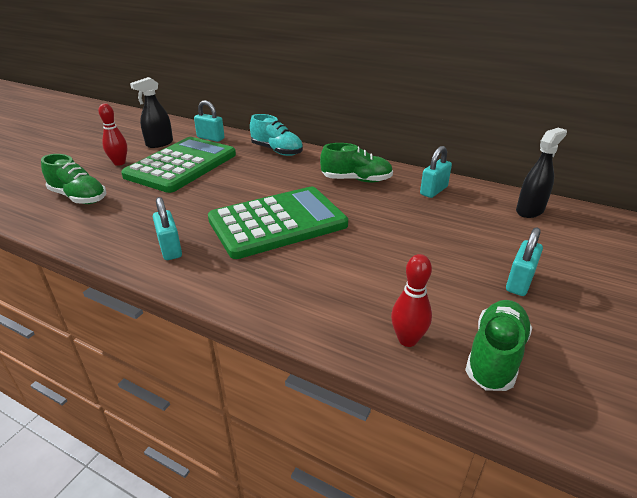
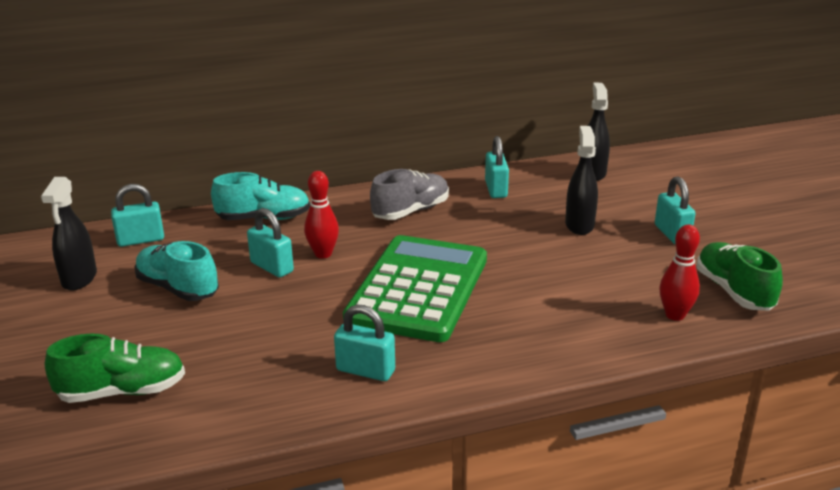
camera: 45 degrees left, 5 degrees down
red bowling pin [98,103,127,166] -> red bowling pin moved to [304,171,339,259]
green calculator [121,137,236,193] -> turquoise shoe [135,241,219,301]
green shoe [320,143,393,182] -> grey shoe [370,169,449,220]
none -> turquoise padlock [247,208,294,277]
none -> black spray bottle [565,126,598,235]

